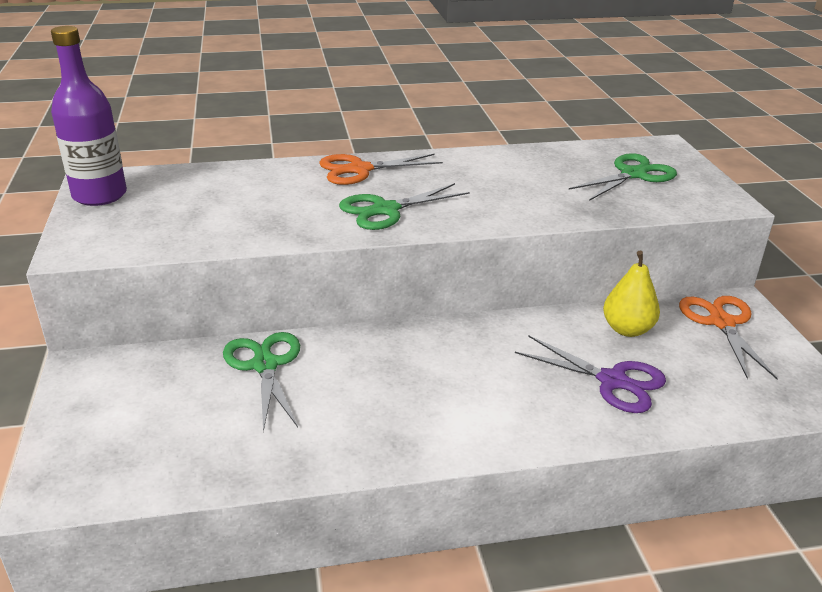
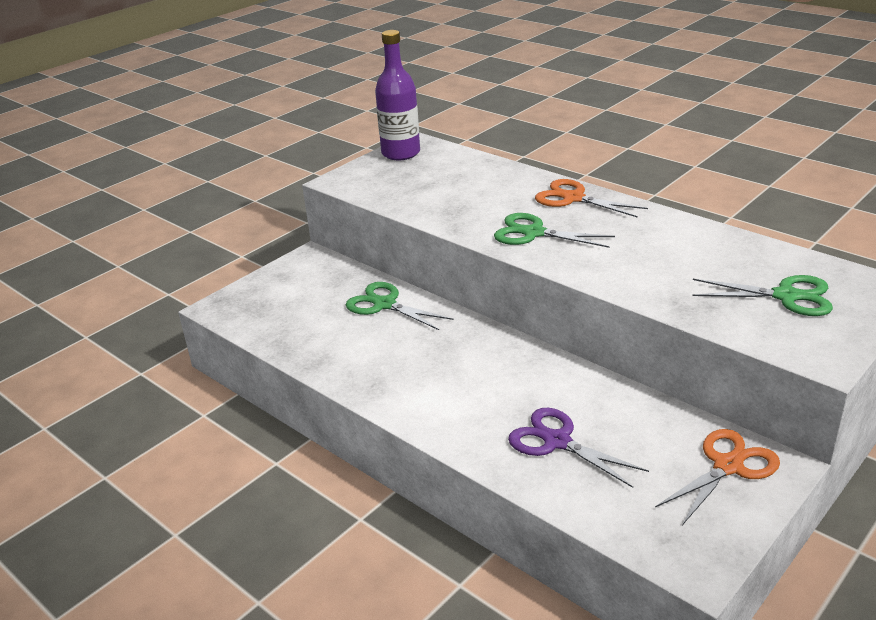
camera: 55 degrees right, 0 degrees up
green scissors [223,332,300,432] -> green scissors turned 90 degrees counterclockwise [346,282,454,330]
purple scissors [515,335,666,413] -> purple scissors turned 135 degrees clockwise [508,408,649,488]
yellow pear [603,251,660,337] -> none

